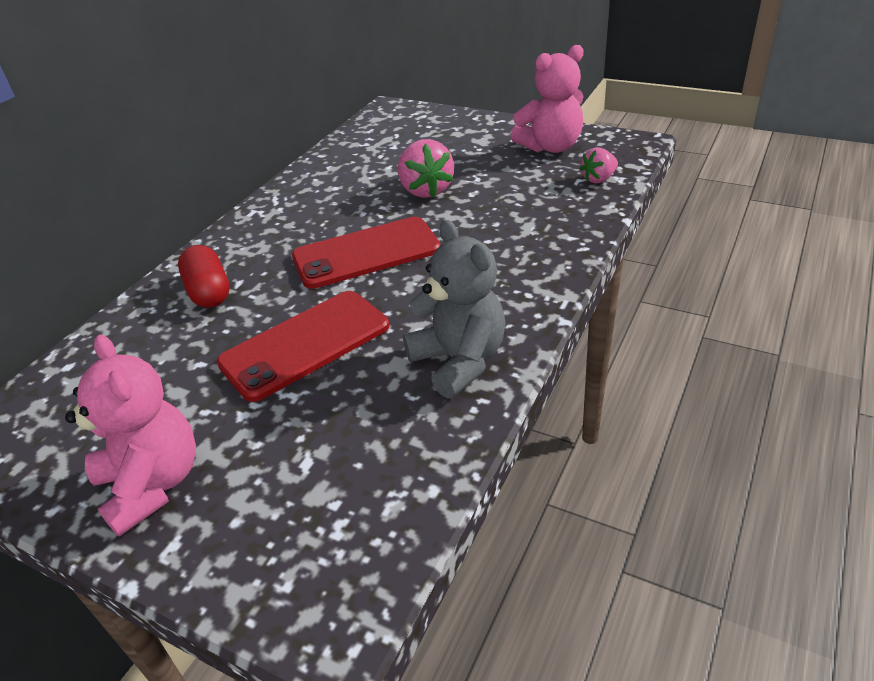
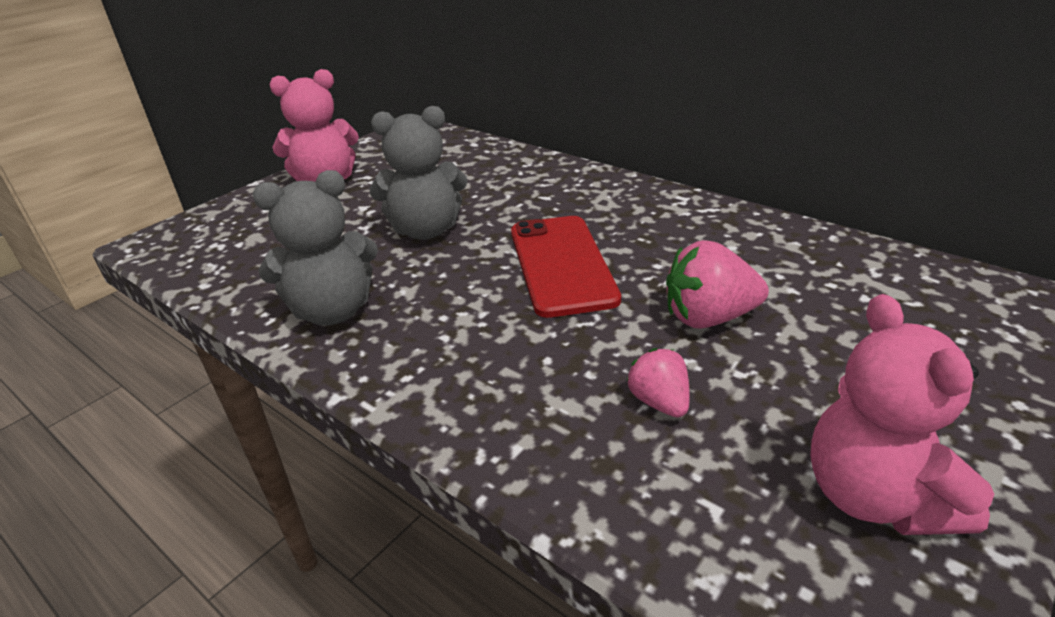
camera: 100 degrees right, 5 degrees down
red capsule [178,245,230,308] -> none
red phone [217,291,389,402] -> grey teddy bear [369,106,468,240]
pink strawberry [580,147,618,183] -> pink strawberry moved to [627,348,690,418]

